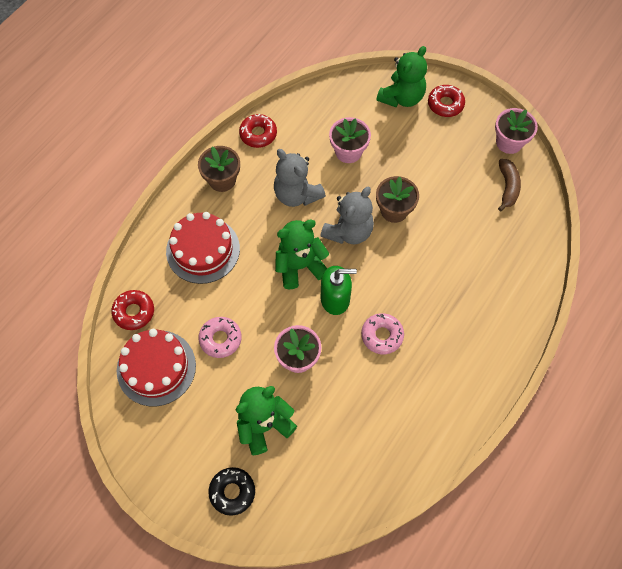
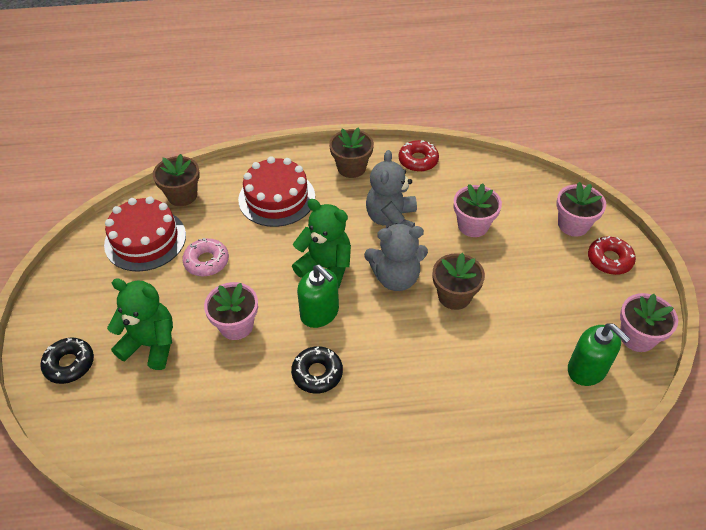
camera: 50 degrees right, 15 degrees down
red donut [111,290,154,330] -> brown flower pot [153,154,200,206]
pink donut [361,313,404,354] -> black donut [291,346,343,394]
green teddy bear [376,46,427,107] -> pink flower pot [556,182,606,236]
brown banana [498,159,521,212] -> green soap dispenser [568,323,630,386]

